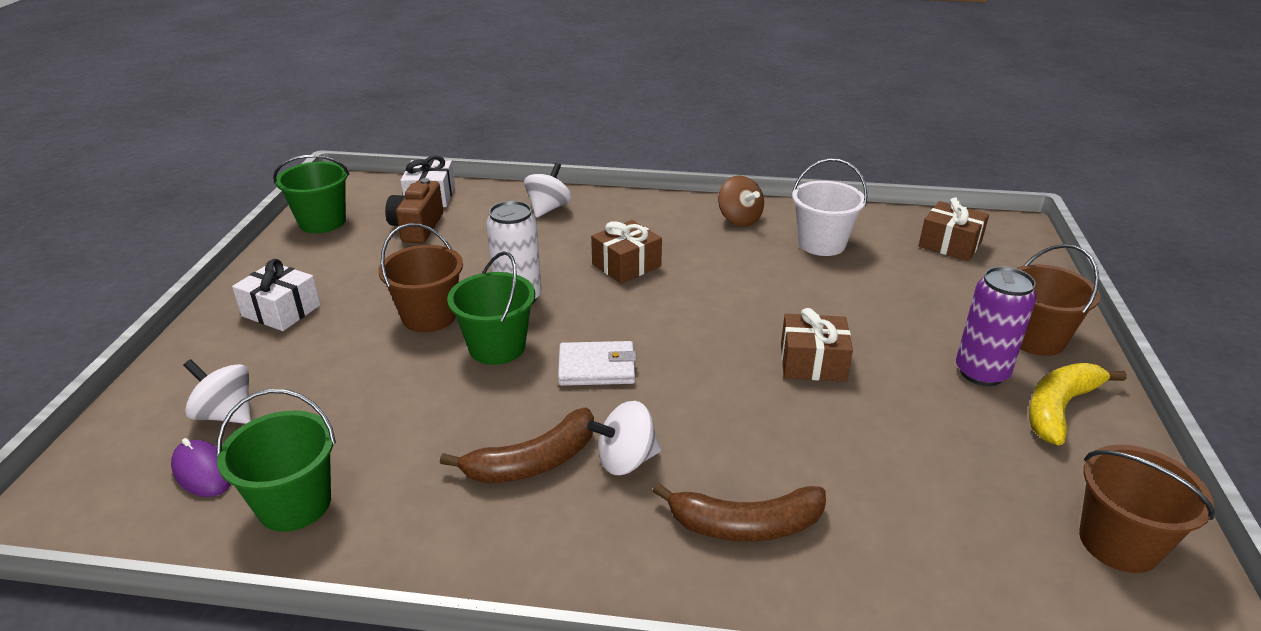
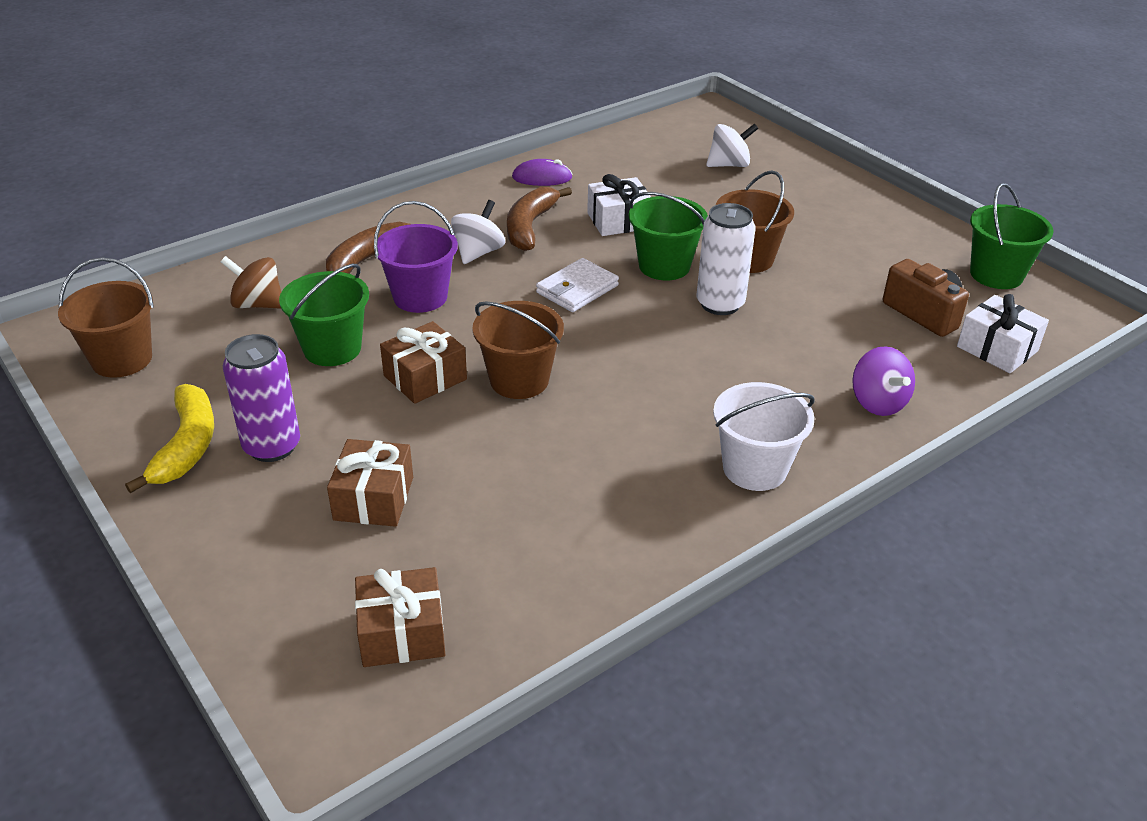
camera: 135 degrees right, 5 degrees up
purple mouse [171,438,231,497] -> purple mouse moved to [512,159,572,186]
green bucket [217,389,336,532] -> green bucket moved to [279,264,369,366]
white gift [232,259,320,331] -> white gift moved to [587,174,651,236]
white spinning top [524,163,571,218] -> purple spinning top [852,346,915,416]
brown gift [591,220,662,284] -> brown gift moved to [327,439,413,527]
brown spinning top [718,176,764,226] -> brown spinning top moved to [221,256,281,309]
white bucket [792,158,868,256] -> white bucket moved to [713,382,814,491]
brown bucket [1016,244,1100,356] -> brown bucket moved to [472,301,564,399]
none -> purple bucket [374,201,458,313]

